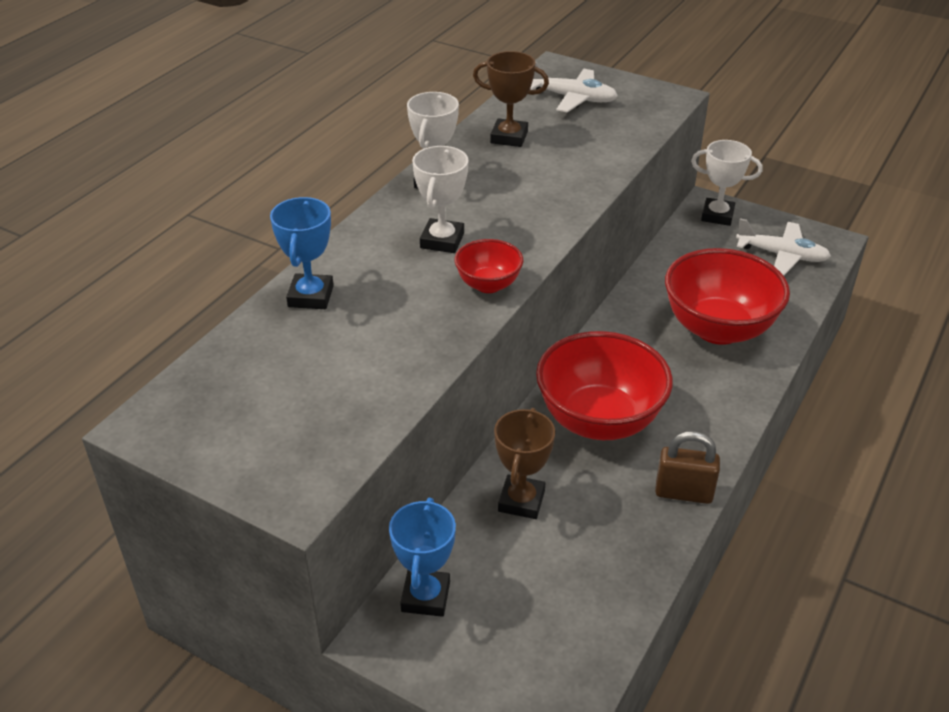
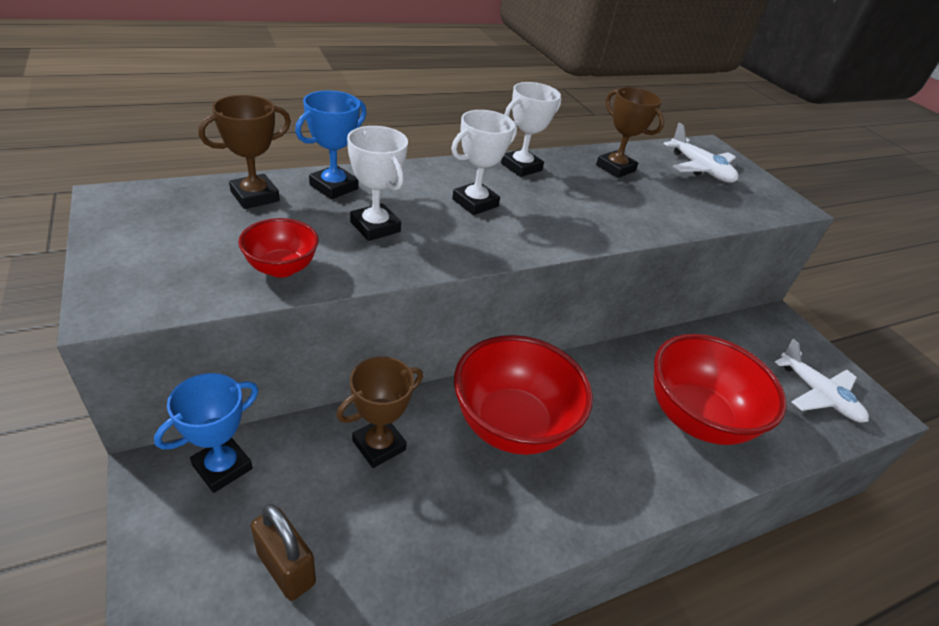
camera: 30 degrees right, 0 degrees up
red bowl [455,239,523,293] -> red bowl moved to [238,218,319,278]
brown padlock [655,431,720,504] -> brown padlock moved to [251,504,316,601]
white trophy [691,140,763,226] -> white trophy moved to [347,126,408,241]
none -> brown trophy [199,95,291,209]

